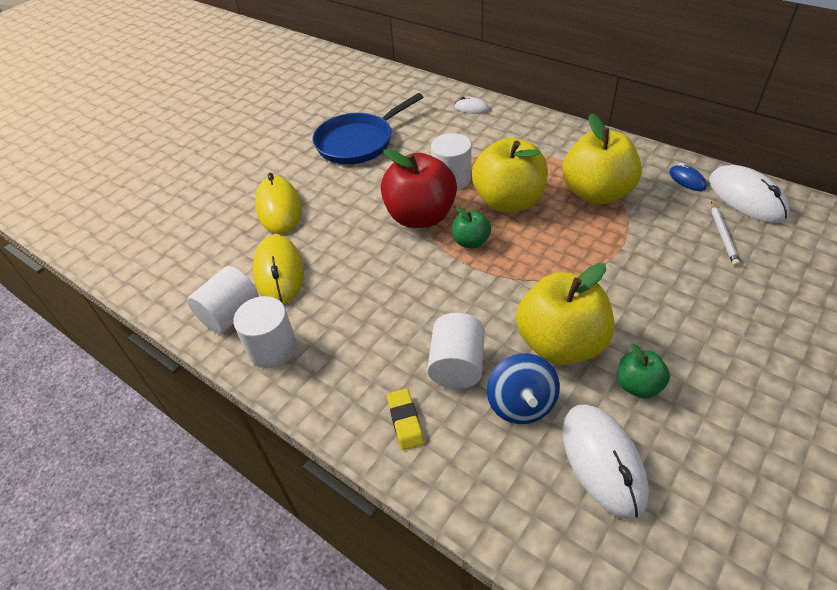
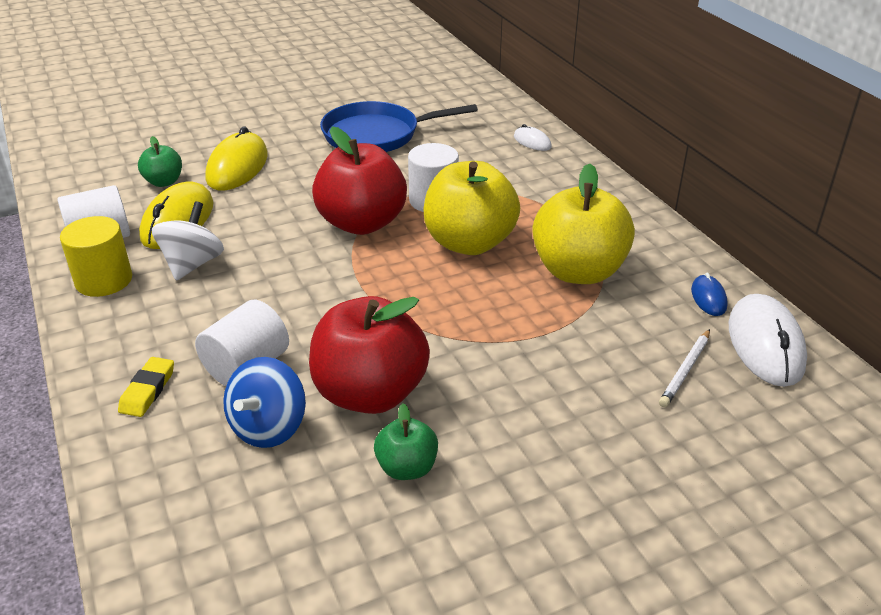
camera: 25 degrees right, 10 degrees down
white cylinder [233,296,297,368] -> yellow cylinder [60,216,132,297]
green apple [452,206,491,249] -> green apple moved to [138,136,182,187]
yellow apple [516,263,614,365] -> red apple [309,296,430,414]
white mouse [562,404,649,520] -> none
none -> white spinning top [152,201,224,281]

